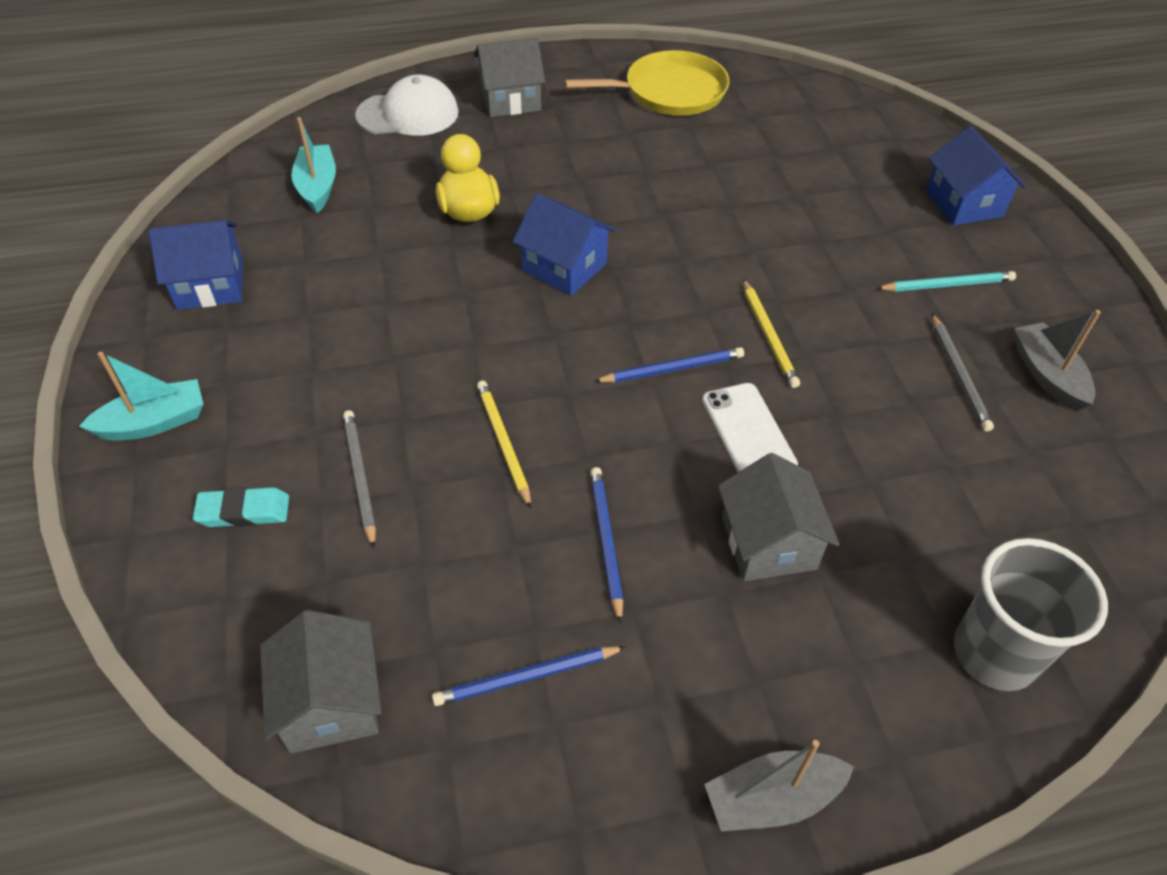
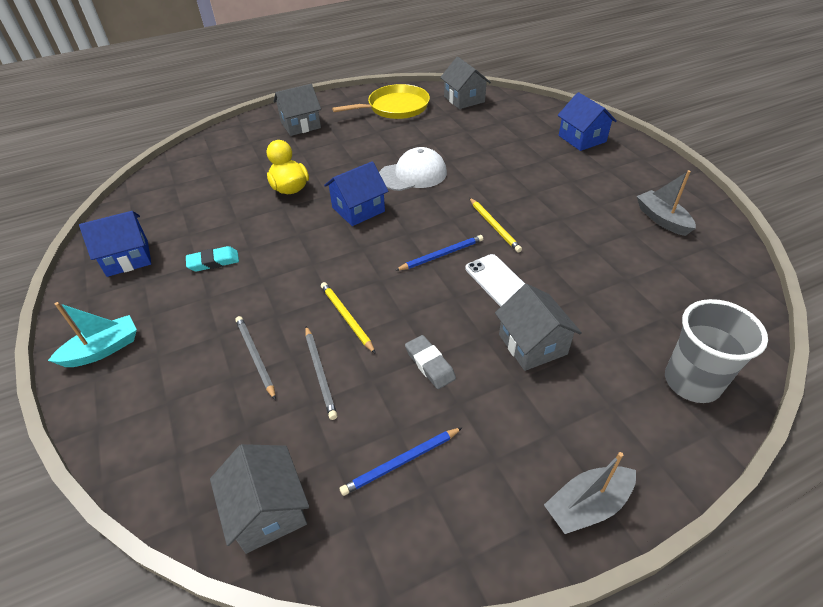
camera: 10 degrees left, 5 degrees down
turquoise eraser [193,487,289,527] -> turquoise eraser moved to [186,246,239,272]
turquoise boat [291,117,336,213] -> none
white cap [355,75,459,136] -> white cap moved to [379,147,447,191]
blue house [513,194,616,296] -> blue house turned 60 degrees counterclockwise [324,161,388,226]
blue pencil [590,467,623,624] -> grey eraser [405,335,456,389]
turquoise pencil [876,271,1016,292] -> none
grey pencil [932,314,994,432] -> grey pencil moved to [305,326,337,420]
none -> grey house [440,57,491,109]

